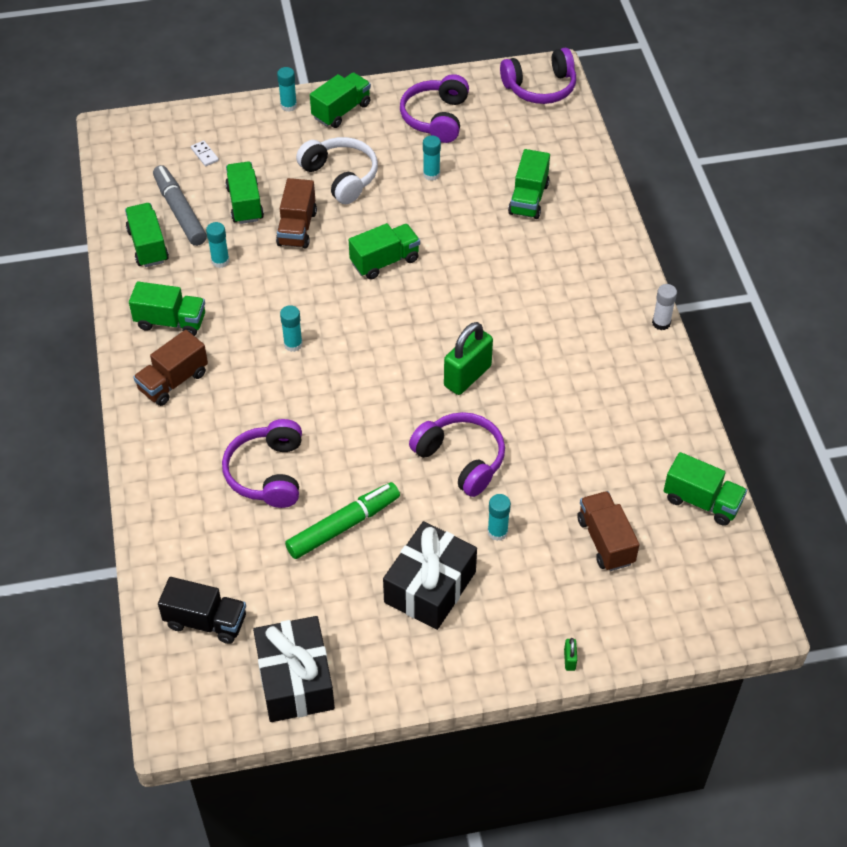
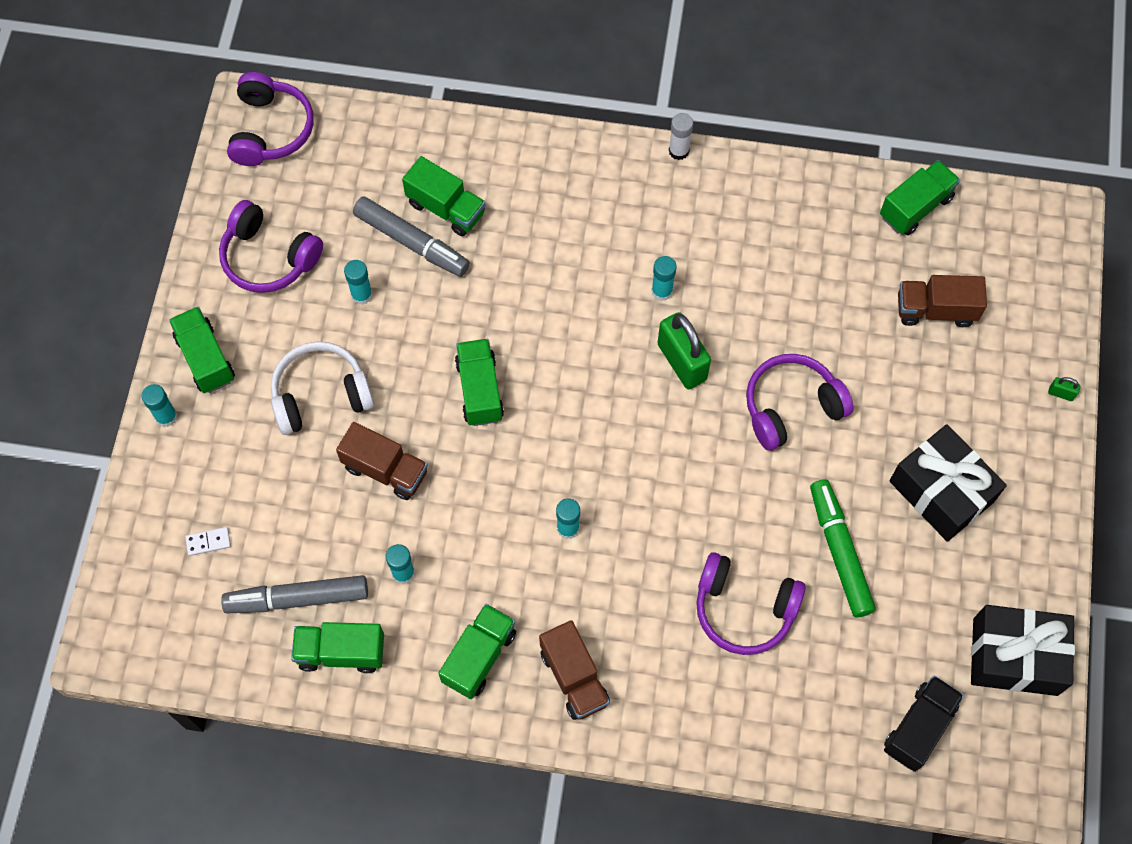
camera: 70 degrees left, 15 degrees up
green truck [225,162,264,224] -> none
turquoise glue stick [487,494,511,541] -> turquoise glue stick moved to [651,256,677,301]
none -> grey marker [353,197,470,277]

